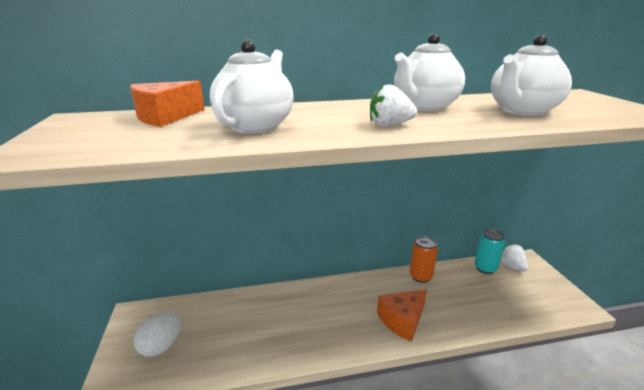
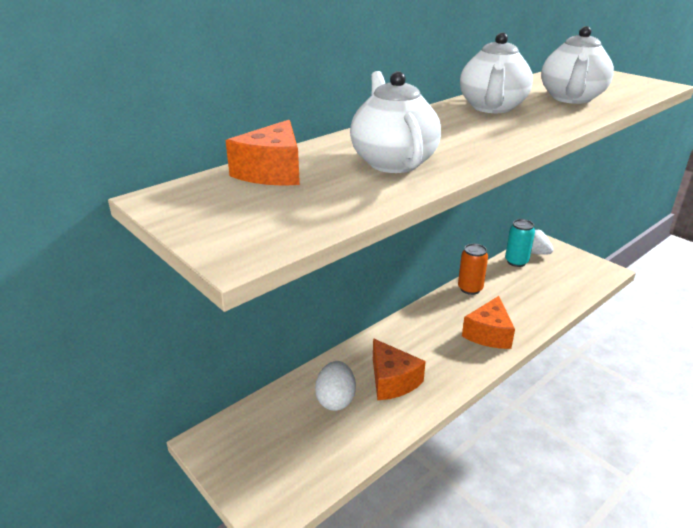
camera: 30 degrees left, 5 degrees up
white egg [133,312,182,357] -> white egg moved to [315,361,356,411]
white strawberry [370,84,417,127] -> none
none -> orange cheese [373,338,426,400]

